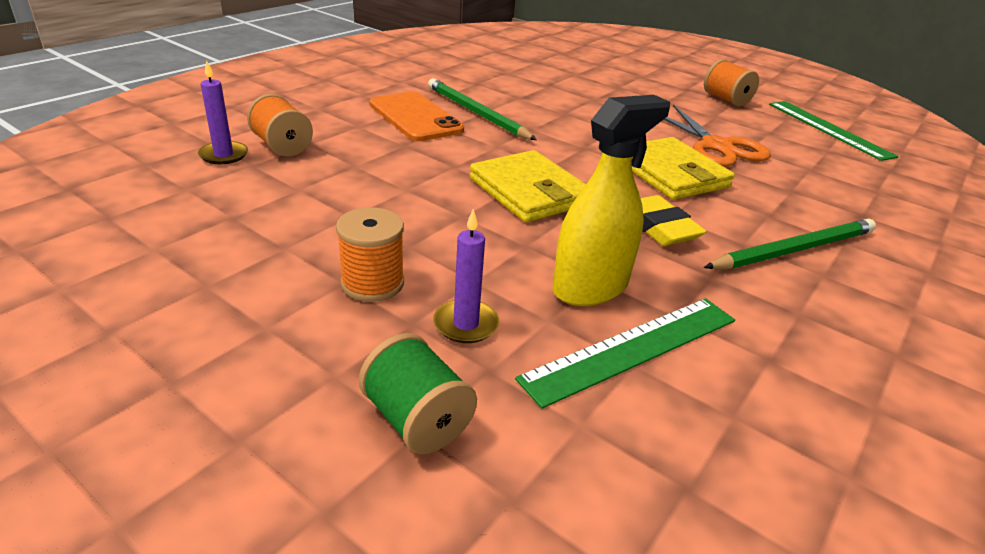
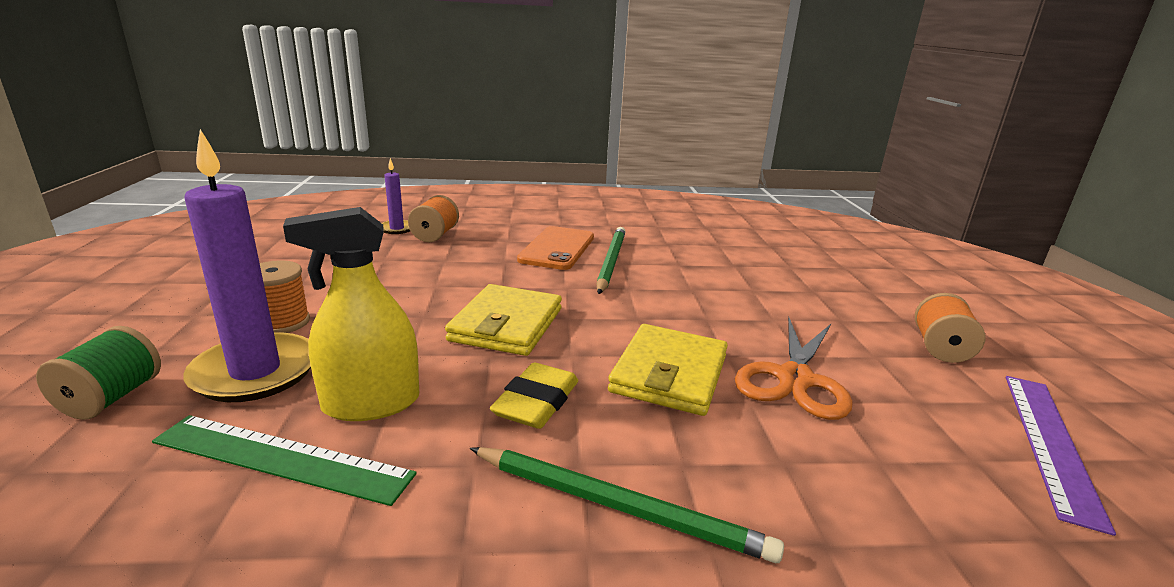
camera: 50 degrees right, 10 degrees down
purple candle [433,209,499,343] -> purple candle [183,129,311,402], size x2.03
yellow spray bottle [552,95,670,306] -> yellow spray bottle turned 150 degrees clockwise [283,207,419,421]
green ruler [769,101,899,161] -> purple ruler [1006,376,1116,536]

